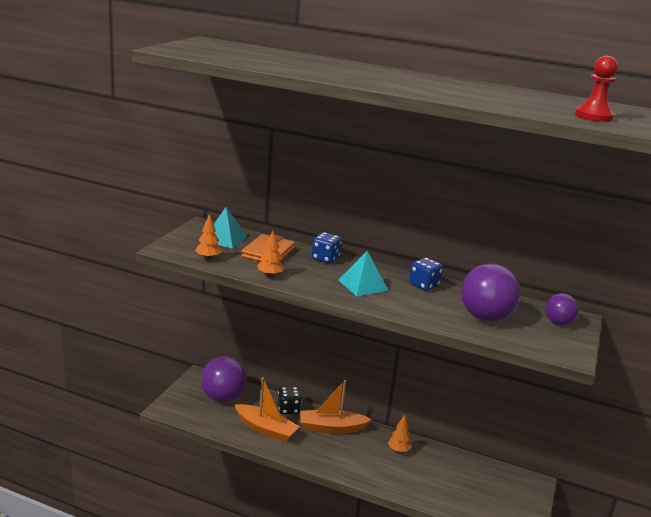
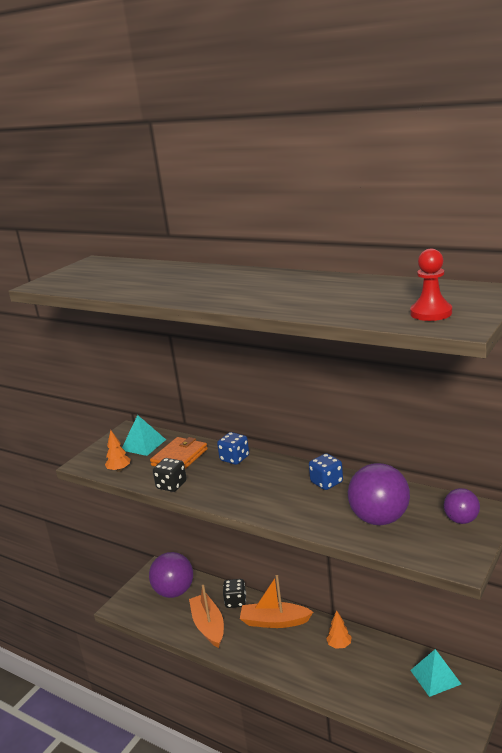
camera: 15 degrees right, 0 degrees up
orange boat [235,377,300,442] -> orange boat turned 150 degrees counterclockwise [189,585,224,648]
orange tree [257,231,285,277] -> black dice [153,458,187,492]
turquoise pyramid [338,251,388,296] -> turquoise pyramid moved to [410,649,461,697]

